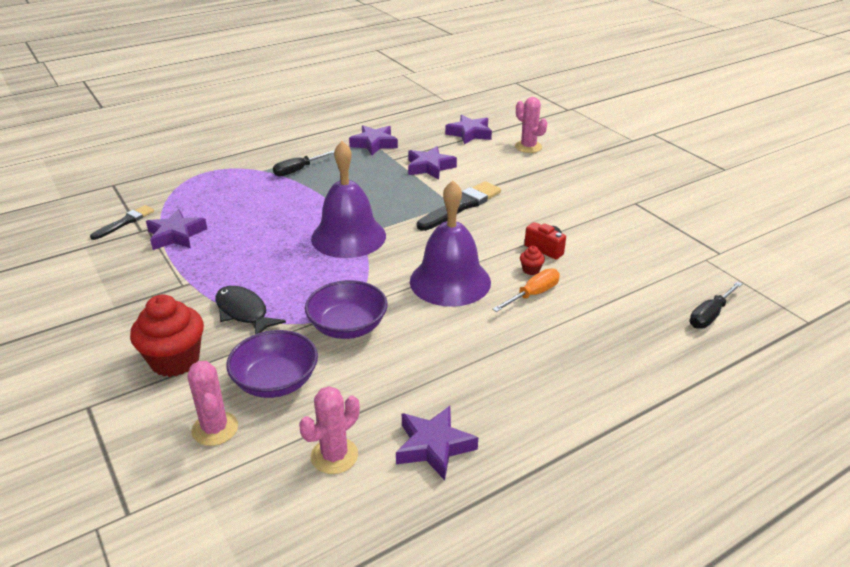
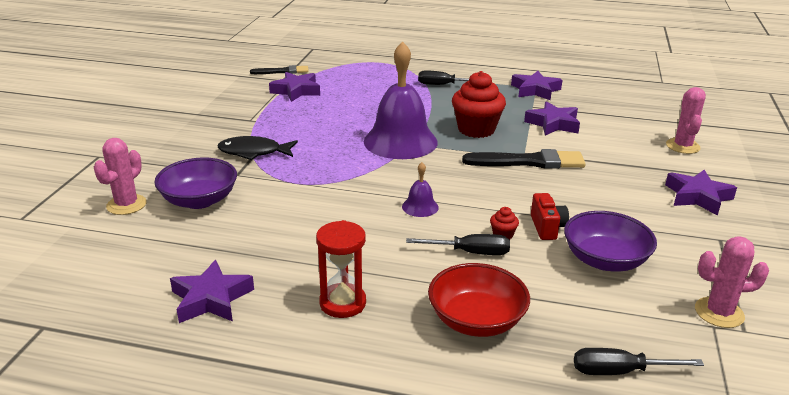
camera: 45 degrees right, 5 degrees down
red cupcake [130,295,204,377] -> red cupcake moved to [452,71,506,138]
black fish [215,286,286,334] -> black fish turned 90 degrees counterclockwise [218,136,298,160]
pink cactus [299,386,360,474] -> pink cactus moved to [695,236,769,328]
purple bowl [305,280,388,339] -> purple bowl moved to [564,211,657,272]
purple bell [410,180,491,307] -> purple bell [402,162,439,217], size x0.42
purple star [445,115,492,145] -> purple star moved to [665,170,737,215]
orange screwdriver [492,269,560,312] -> black screwdriver [406,234,510,255]
none -> red hourglass [316,220,366,318]
none -> red bowl [428,263,530,337]

